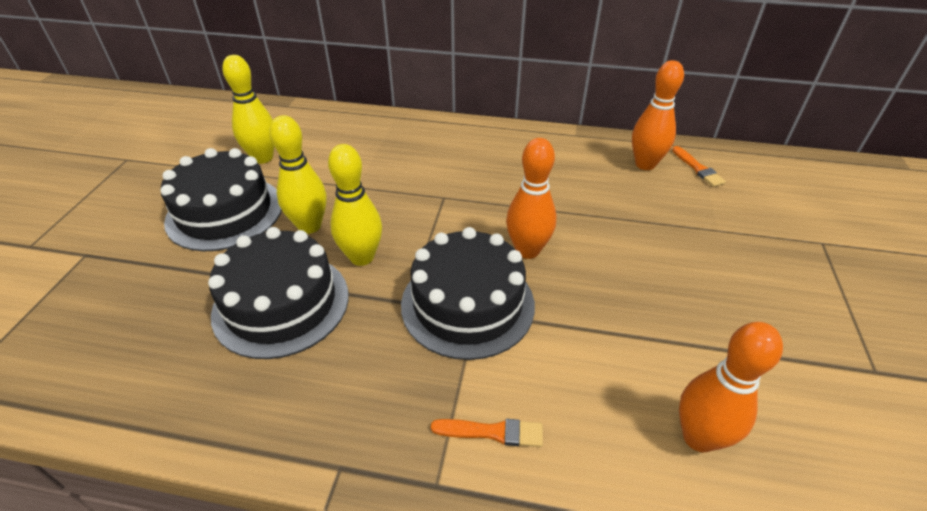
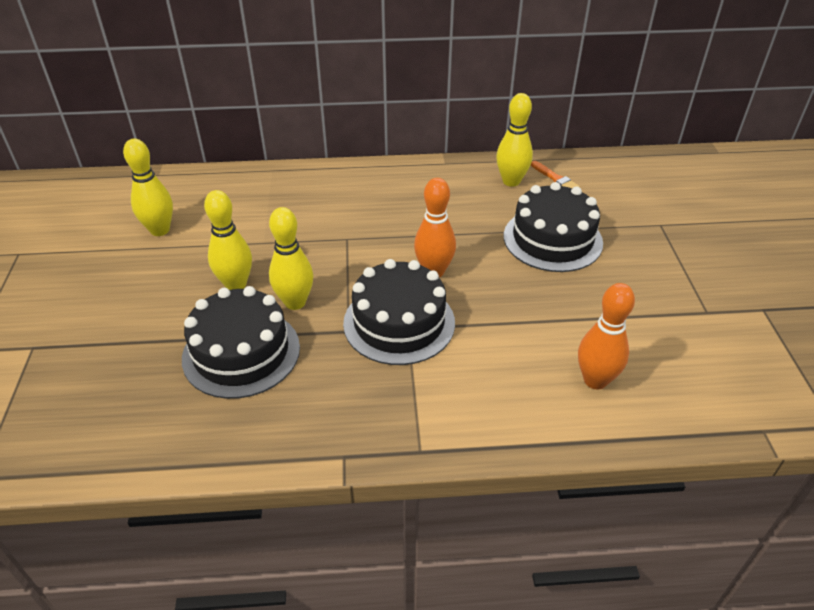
camera: 15 degrees left, 0 degrees up
black cake [161,148,282,251] -> black cake moved to [504,182,603,272]
orange brush [431,419,543,447] -> none
orange bowling pin [632,60,684,170] -> yellow bowling pin [496,93,533,187]

